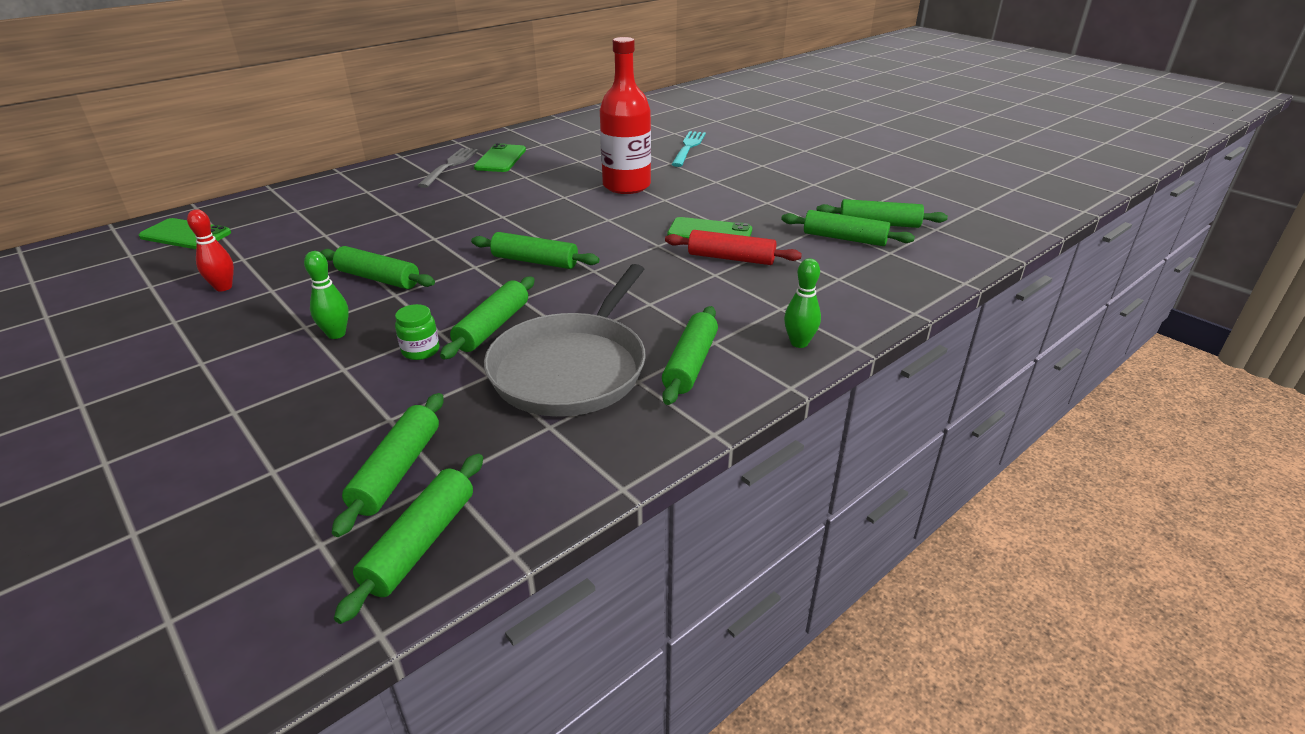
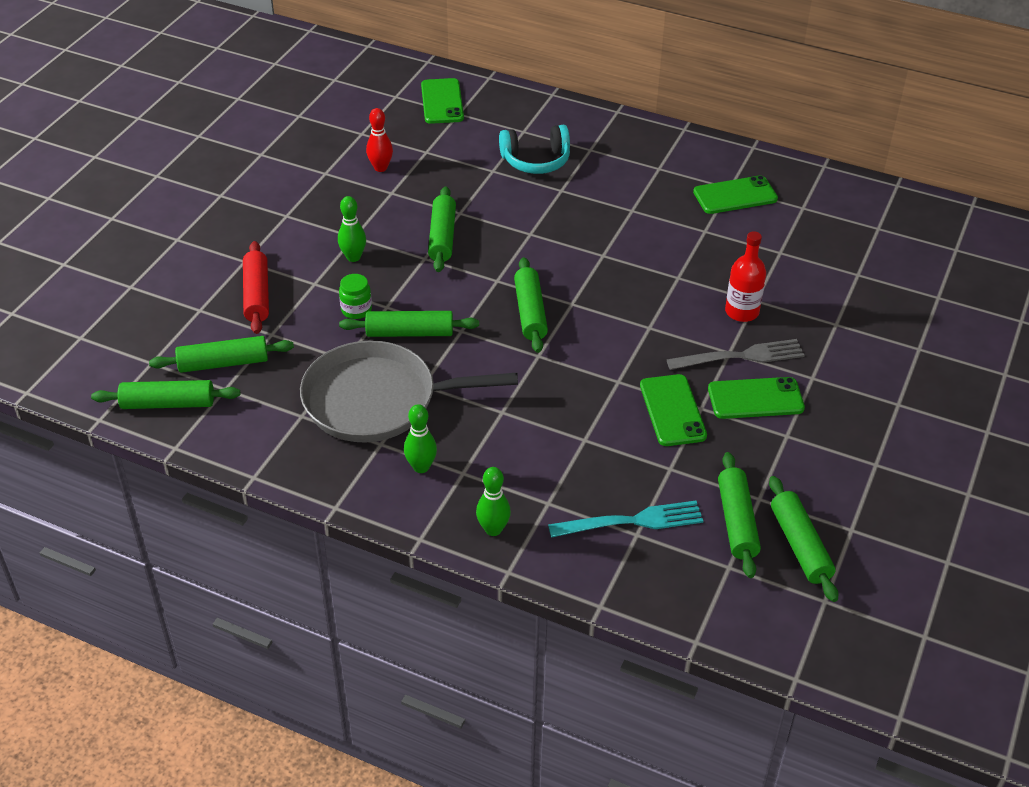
camera: 65 degrees right, 10 degrees up
grey fork [417,148,478,188] -> grey fork moved to [667,339,805,370]
red bottle [600,37,651,194] -> red bottle [725,231,766,322], size x0.59
green rolling pin [662,306,718,405] -> green bowling pin [404,404,437,473]
red rolling pin [665,230,802,265] -> red rolling pin moved to [243,241,269,334]
turquoise fork [671,131,706,167] -> turquoise fork moved to [548,501,703,538]
none -> turquoise headphones [499,125,570,174]
none -> green phone [708,377,805,419]

